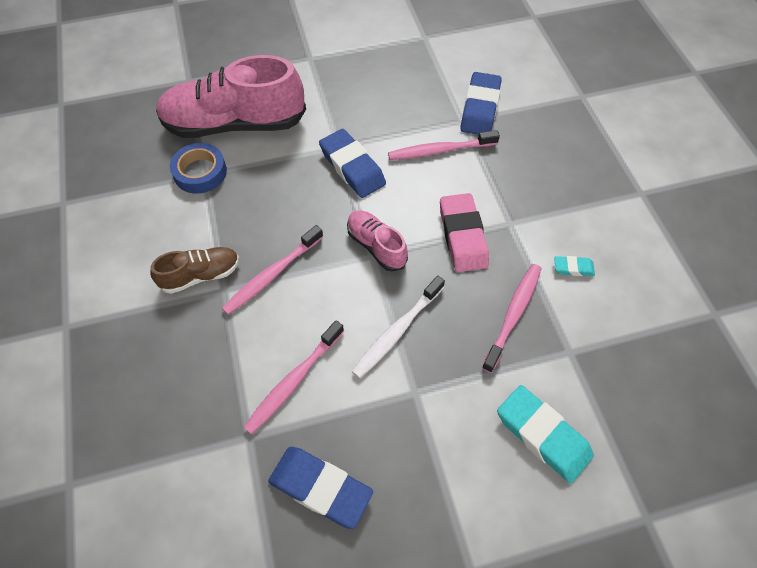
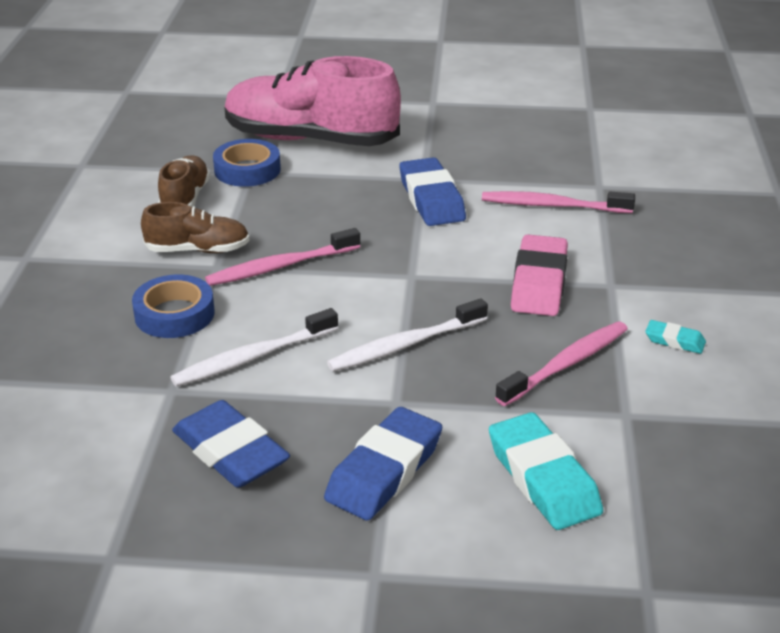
camera: 20 degrees right, 25 degrees down
pink toothbrush [243,320,344,435] -> white toothbrush [170,308,338,387]
pink shoe [347,210,408,272] -> none
blue eraser [460,72,502,135] -> blue eraser moved to [324,407,442,520]
none -> blue tape [132,274,215,338]
none -> brown shoe [158,155,210,207]

